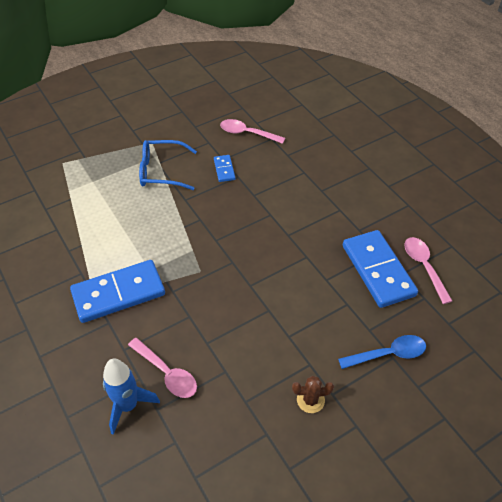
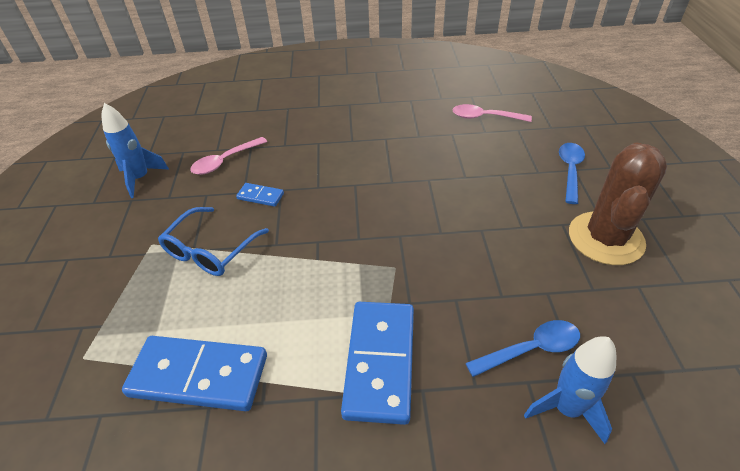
camera: 60 degrees left, 5 degrees down
pink spoon [128,338,197,398] -> blue spoon [466,320,580,377]
brown cactus [292,376,334,413] -> brown cactus [569,143,667,265], size x2.40
blue domino [343,230,418,308] -> blue domino moved to [122,336,267,411]
none -> blue rocket [102,103,169,198]

